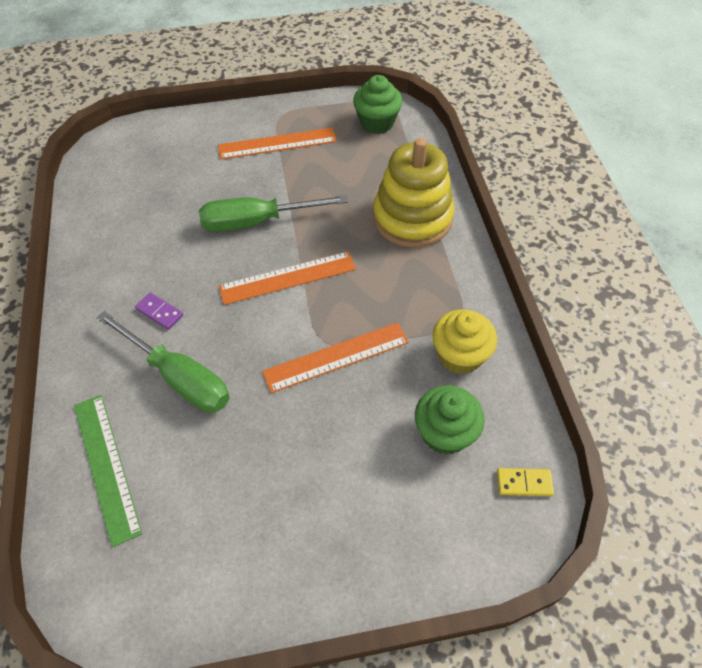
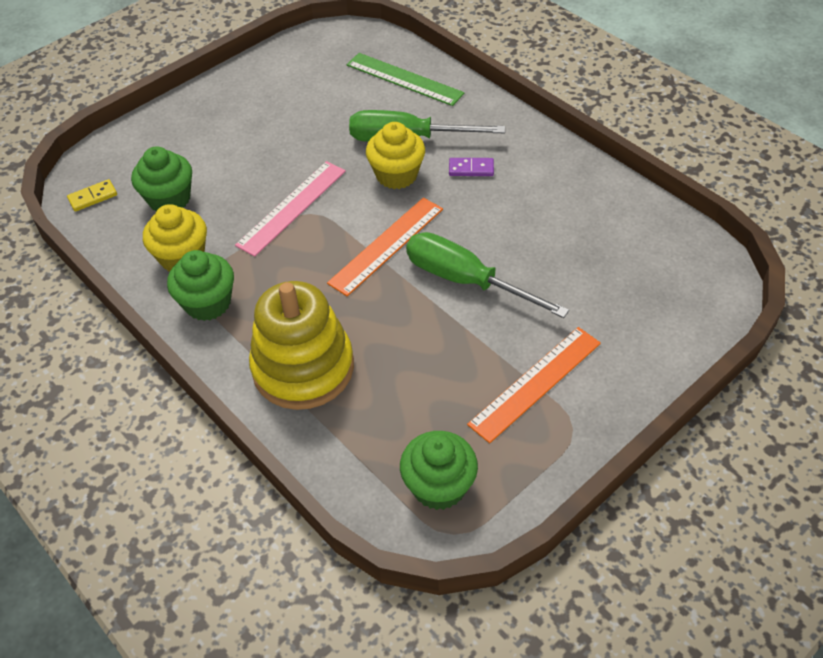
camera: 150 degrees right, 5 degrees down
green screwdriver [199,195,348,232] -> green screwdriver turned 105 degrees counterclockwise [406,232,569,318]
orange ruler [262,323,409,393] -> pink ruler [235,161,346,257]
none -> green cupcake [167,250,234,321]
none -> yellow cupcake [366,122,425,189]

